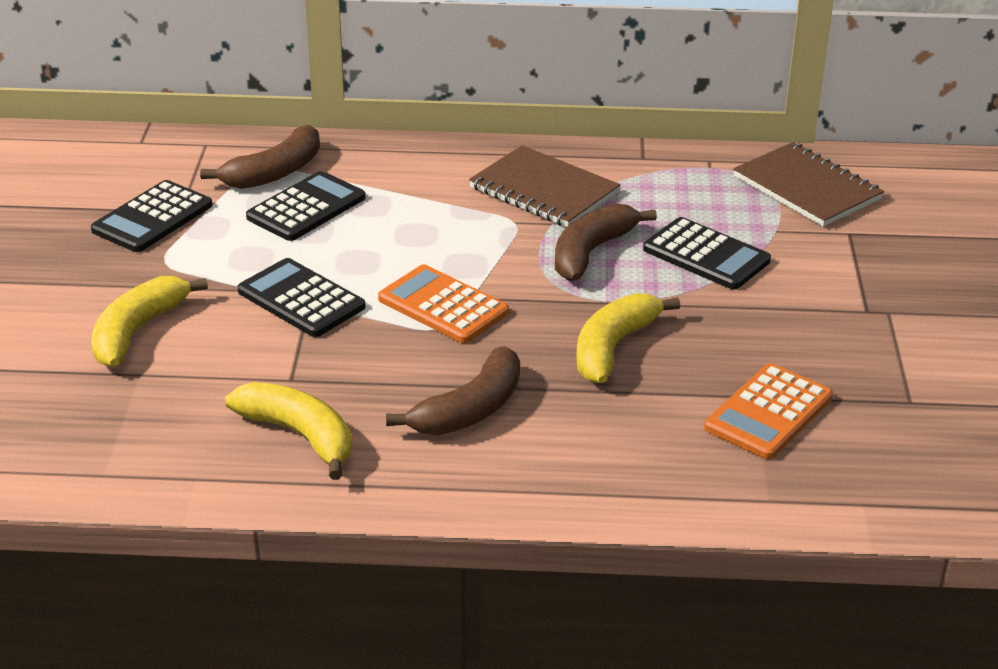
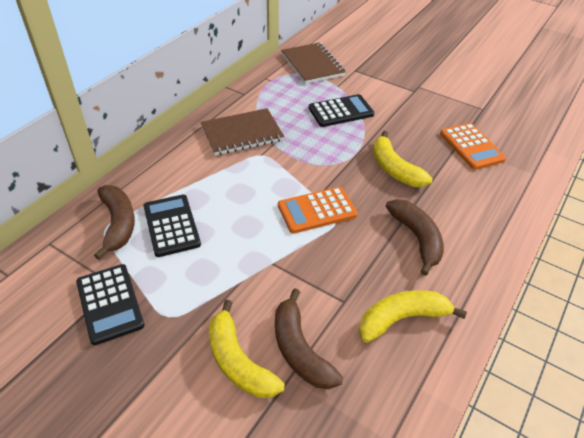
camera: 60 degrees left, 10 degrees up
black calculator [238,258,365,337] -> none
brown banana [555,203,657,281] -> brown banana moved to [275,288,343,389]
brown notebook [733,142,884,227] -> brown notebook turned 75 degrees clockwise [281,43,346,84]

